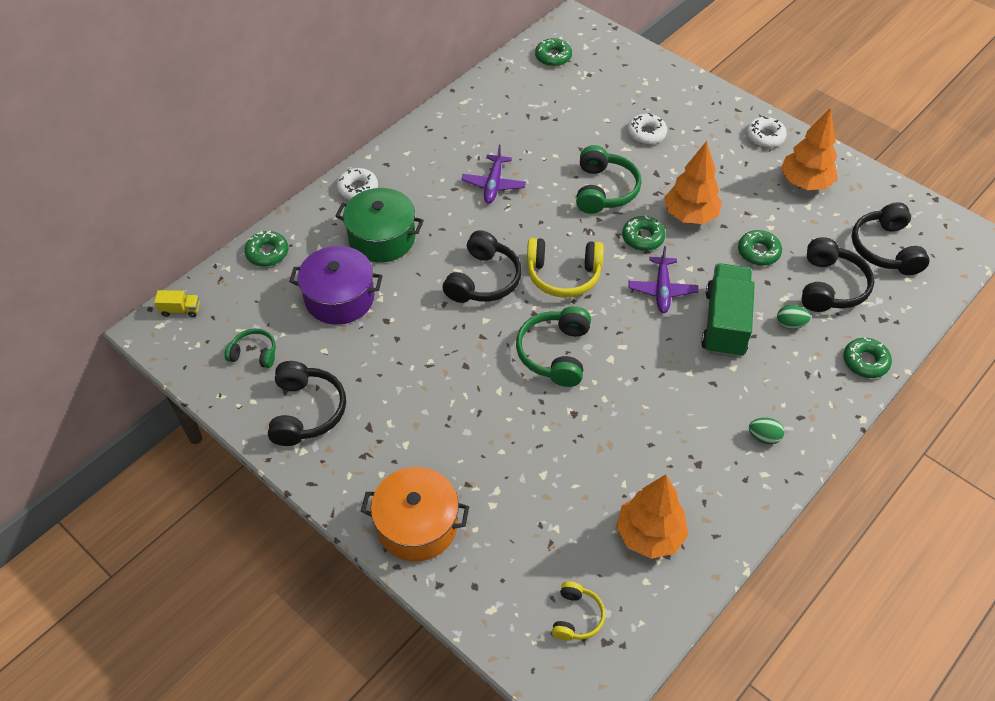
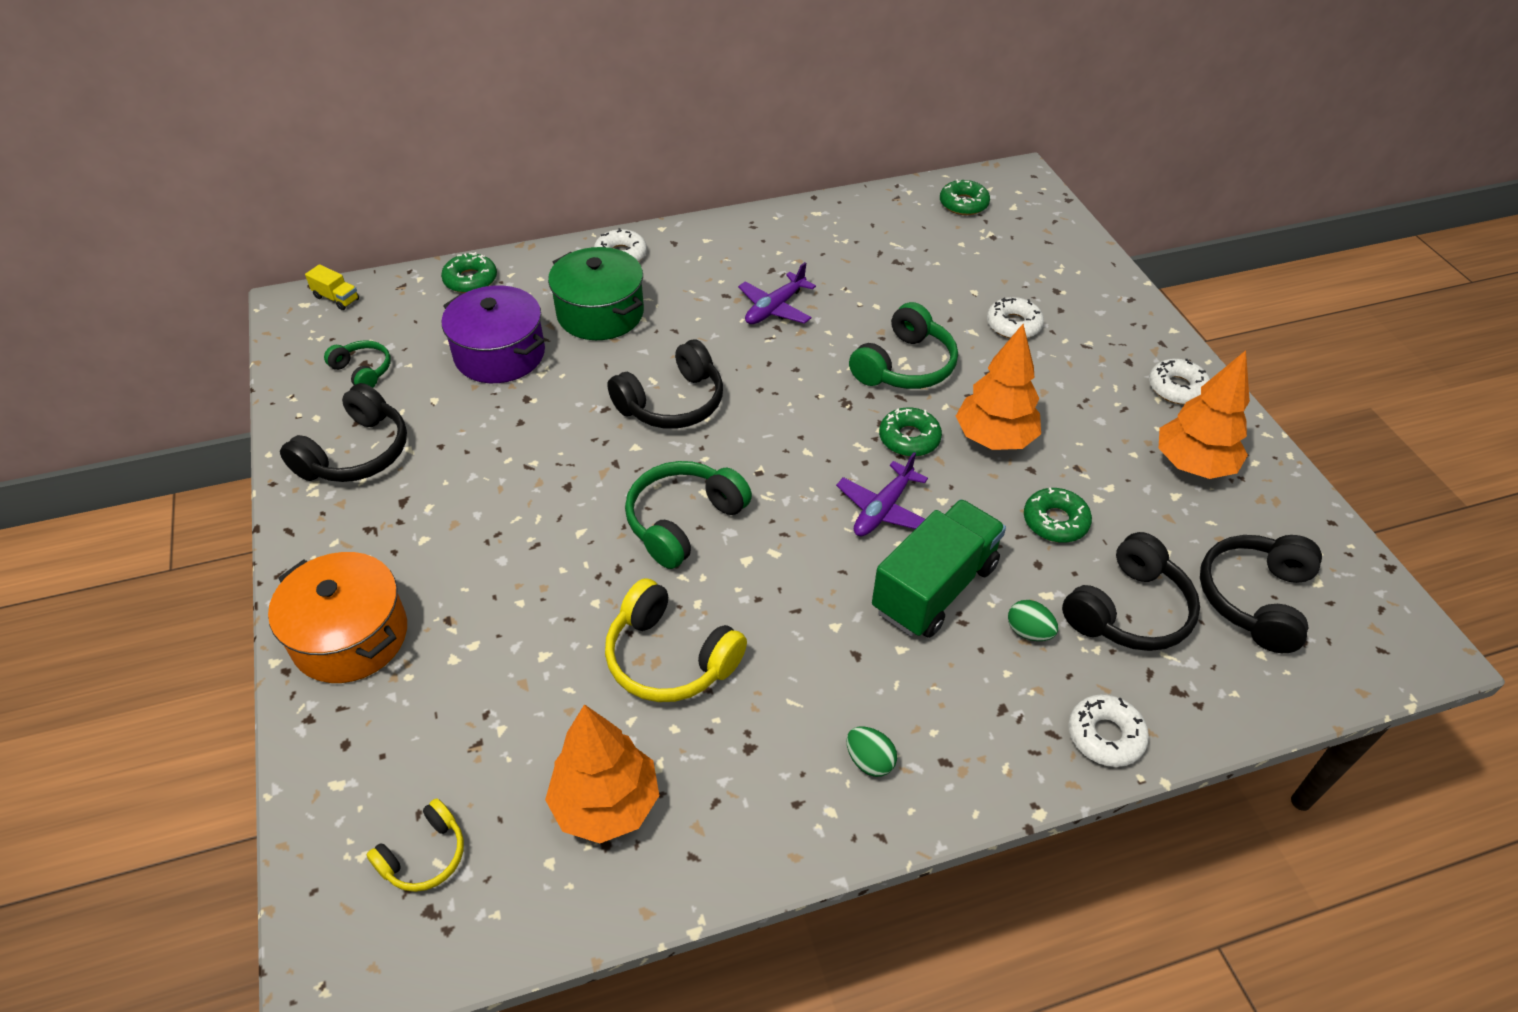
camera: 30 degrees right, 5 degrees down
yellow headphones [527,238,604,298] -> yellow headphones moved to [605,578,747,702]
green donut [843,337,892,378] -> white donut [1068,694,1149,767]

